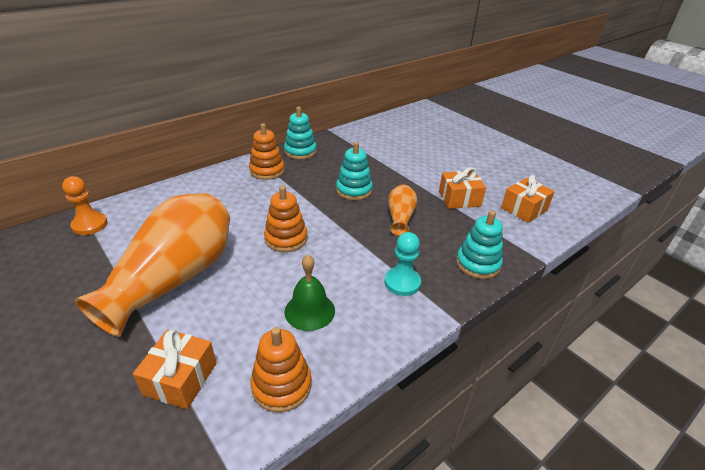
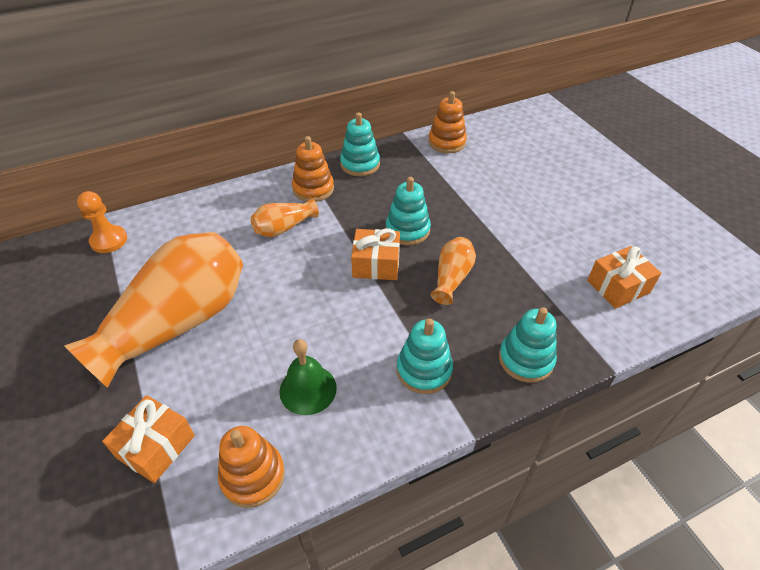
camera: 15 degrees right, 10 degrees up
orange stacking toy [264,186,307,252] -> orange stacking toy moved to [428,91,467,153]
turquoise pawn [385,232,421,296] -> turquoise stacking toy [397,318,453,394]
orange gift [439,167,486,209] -> orange gift moved to [351,228,400,280]
none -> orange vase [251,198,319,237]

